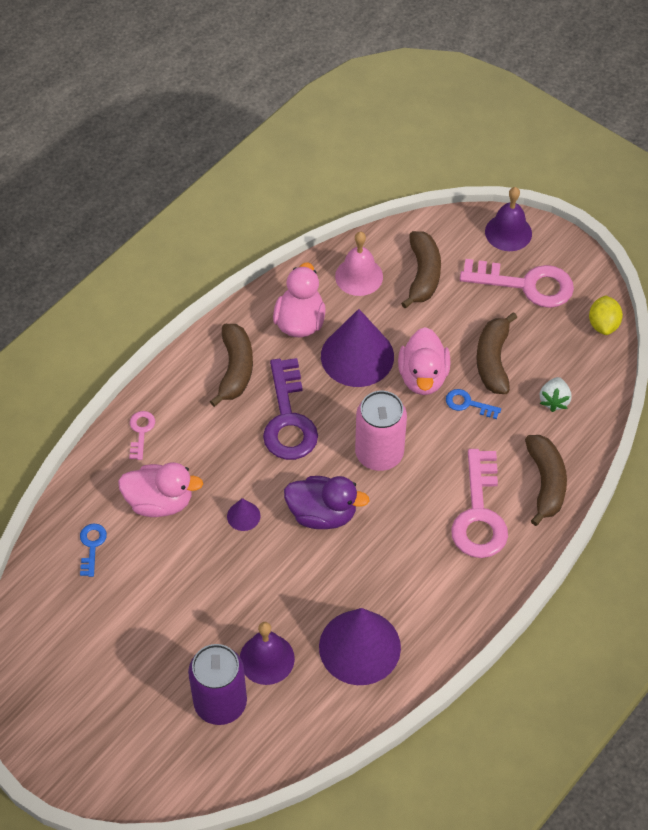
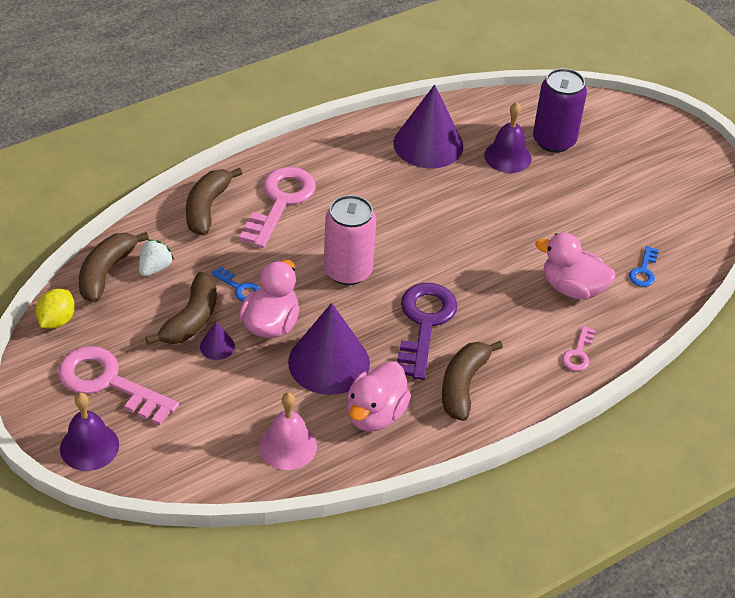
camera: 165 degrees left, 10 degrees down
purple cone [227,498,261,531] -> purple cone moved to [200,322,235,360]
purple duck [284,476,369,529] -> none
brown banana [401,231,441,308] -> brown banana moved to [79,232,149,303]

